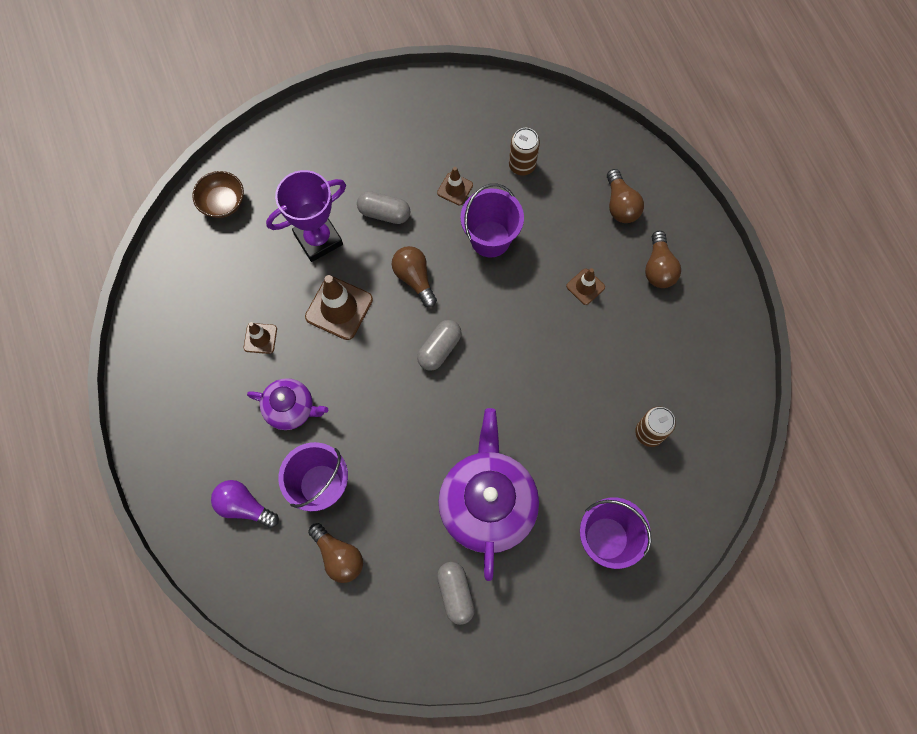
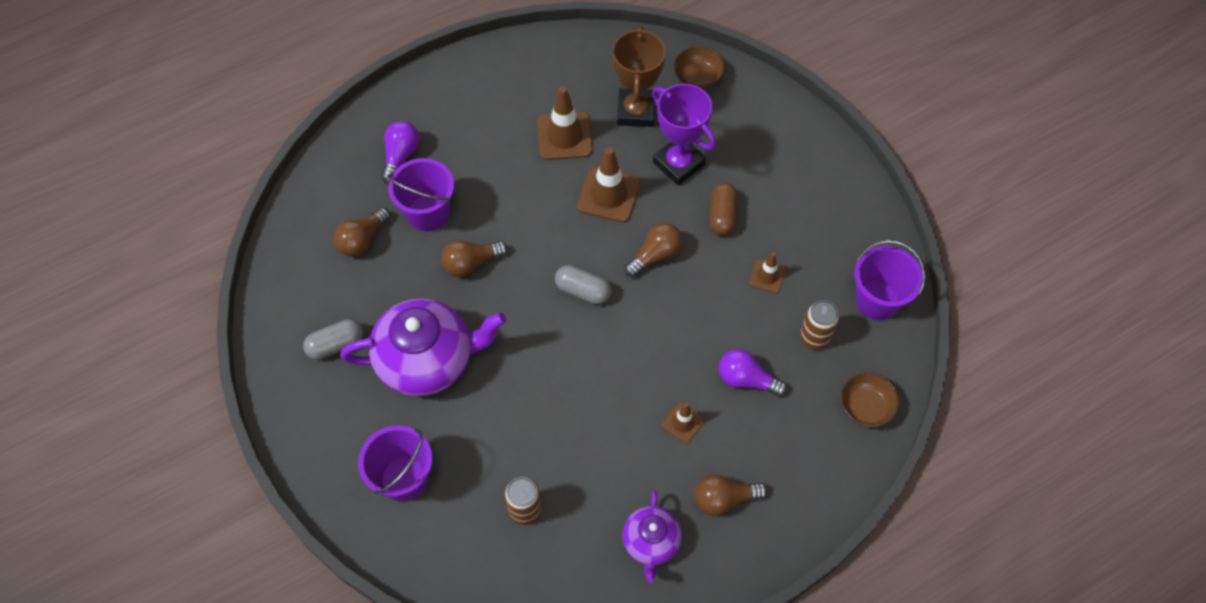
camera: 80 degrees right, 10 degrees down
brown traffic cone [244,322,277,354] -> brown traffic cone [537,87,593,160], size x1.80
purple teapot [247,378,328,430] -> purple teapot moved to [622,490,682,583]
grey capsule [357,191,410,224] -> brown capsule [709,183,738,236]
purple bucket [460,183,524,258] -> purple bucket moved to [855,240,926,320]
brown light bulb [607,169,644,223] -> brown light bulb moved to [441,240,508,277]
none -> brown trophy [612,26,666,127]
none -> purple light bulb [719,349,787,397]
none -> brown bowl [840,372,899,427]

